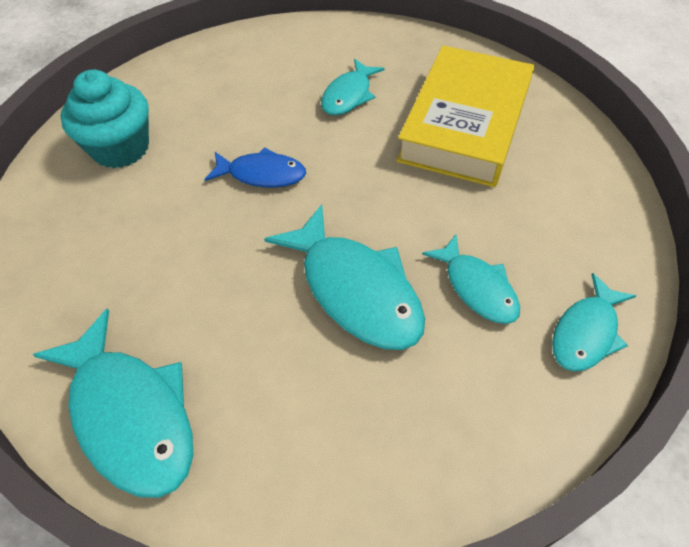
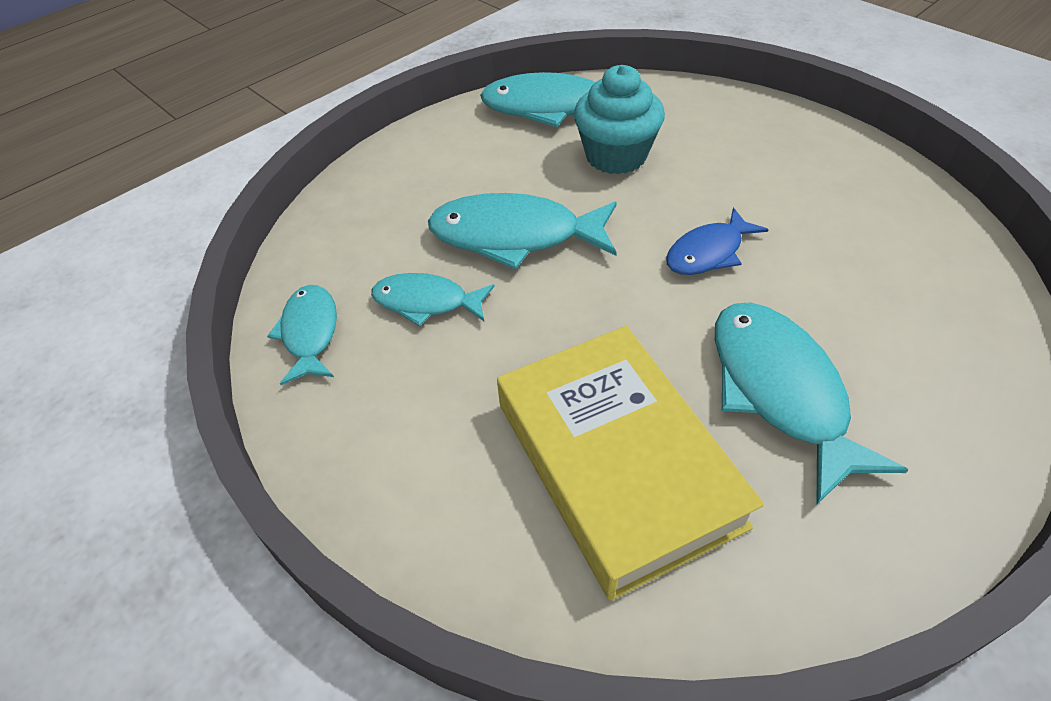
camera: 135 degrees right, 5 degrees down
turquoise cupcake [60,70,149,168] -> turquoise cupcake moved to [574,65,665,174]
turquoise fish [321,59,385,116] -> turquoise fish [715,302,908,504], size x1.67

